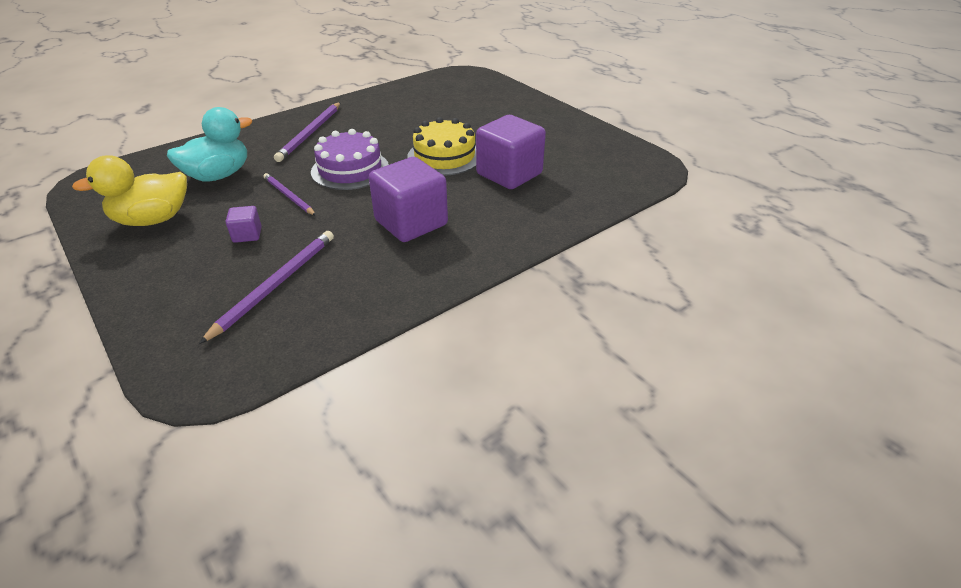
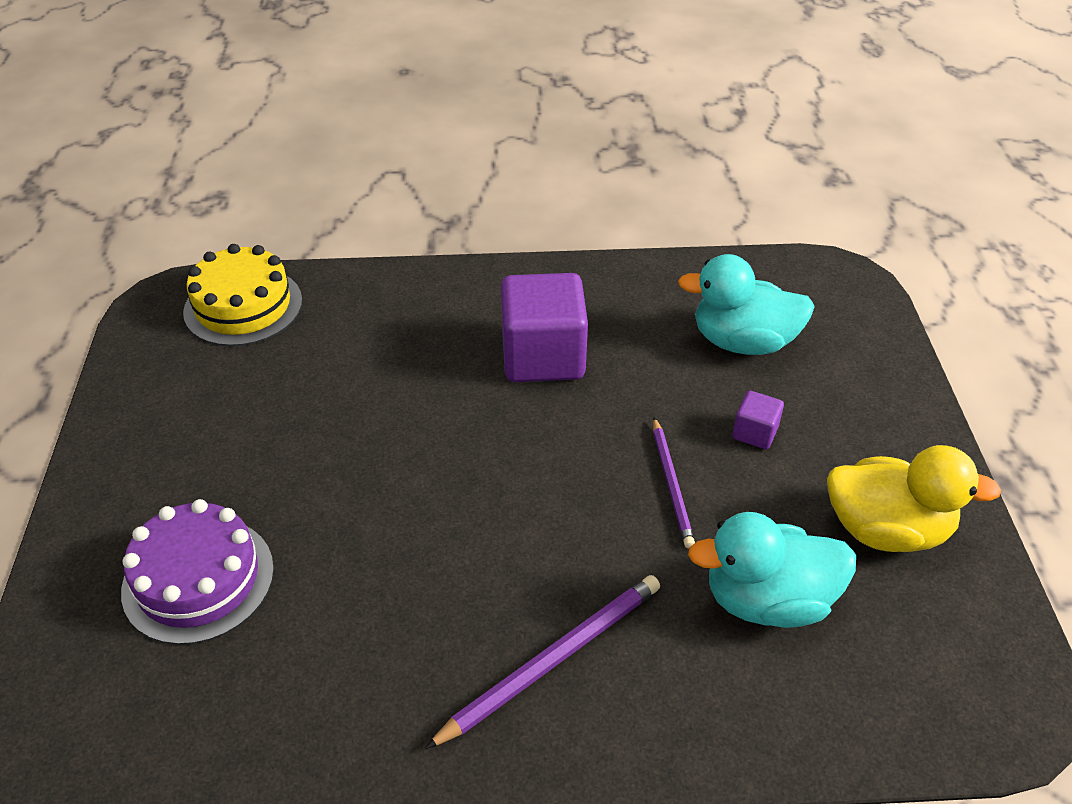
camera: 145 degrees left, 5 degrees up
purple pencil [199,231,334,344] -> turquoise duck [678,254,815,355]
purple cake [311,129,389,190] -> purple cake moved to [121,499,274,645]
yellow cake [407,117,476,176] -> yellow cake moved to [183,244,302,346]
purple cube [476,115,546,189] -> none

